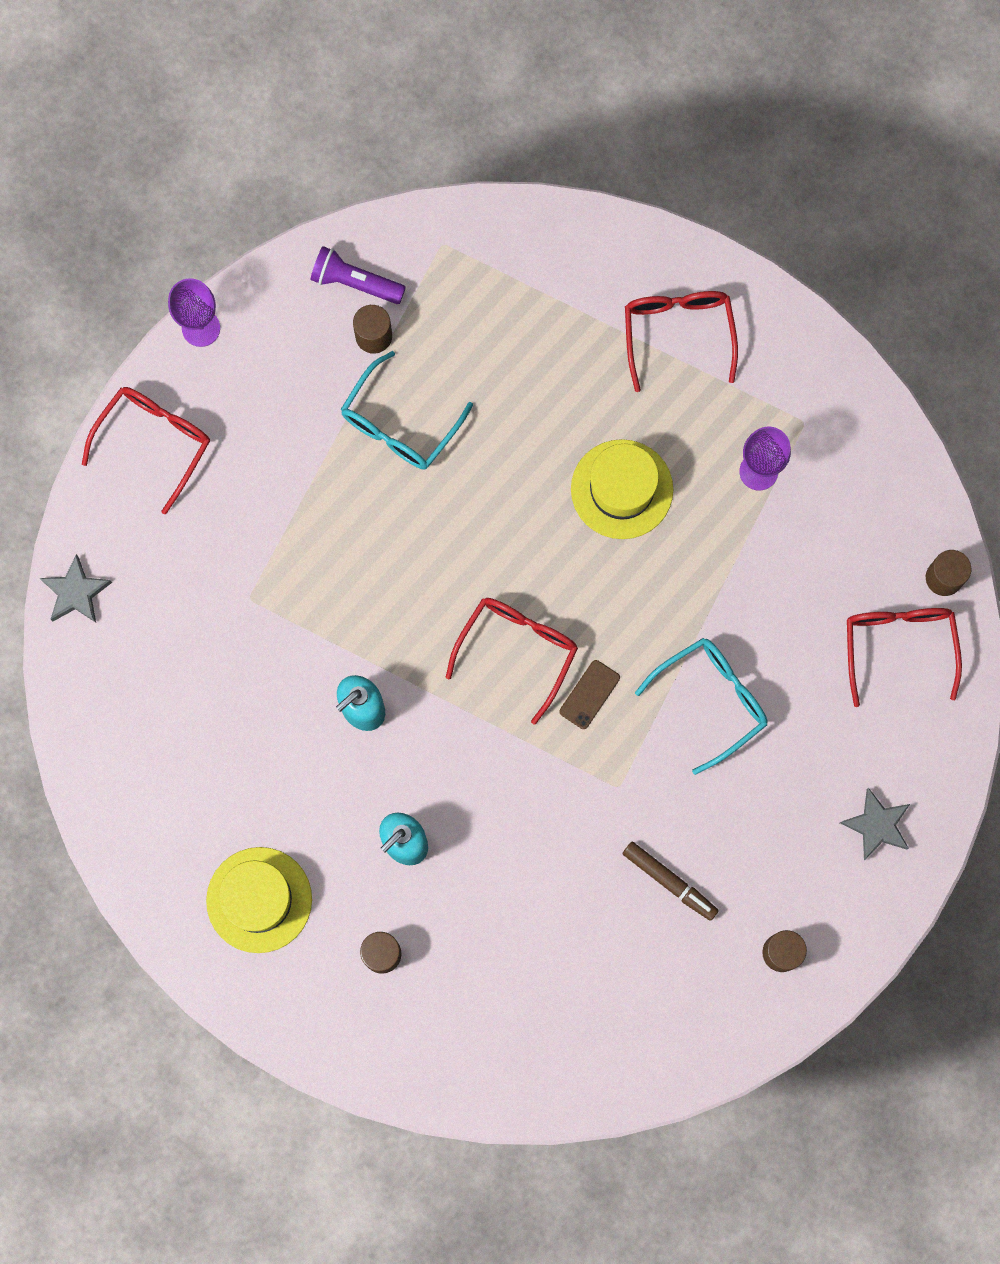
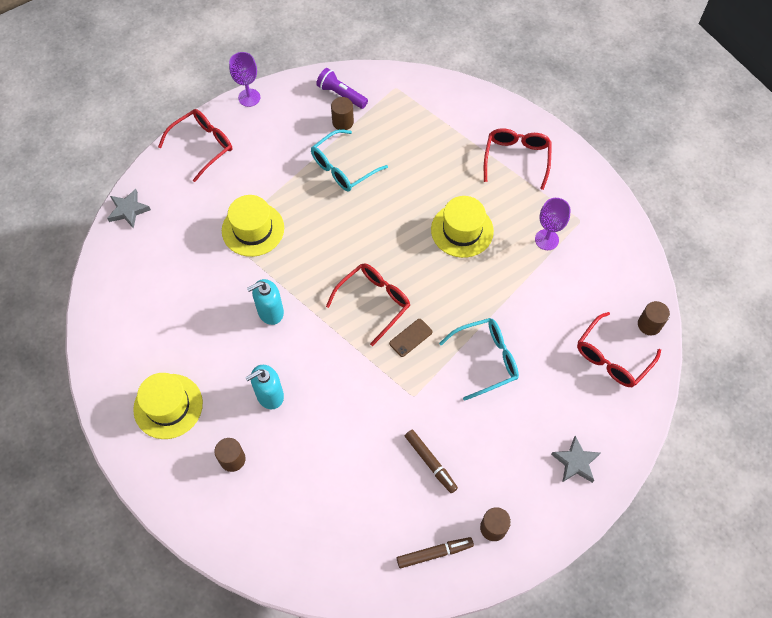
camera: 15 degrees right, 15 degrees down
red glasses [847,608,962,707] -> red glasses turned 150 degrees counterclockwise [577,312,661,387]
none -> yellow hat [222,195,284,257]
none -> brown marker [397,537,474,568]

